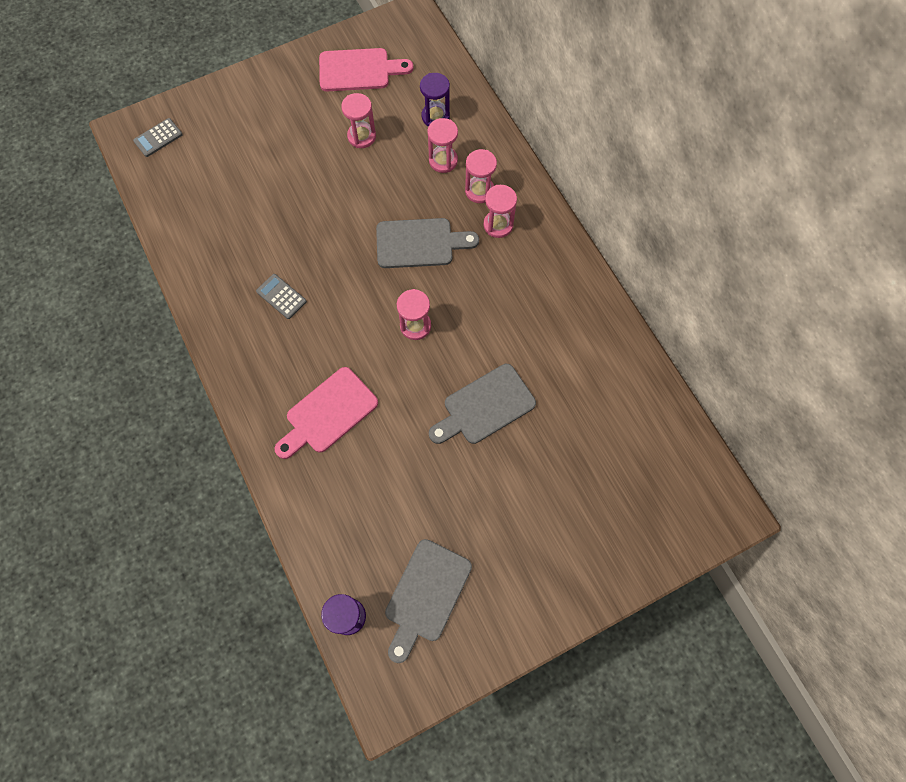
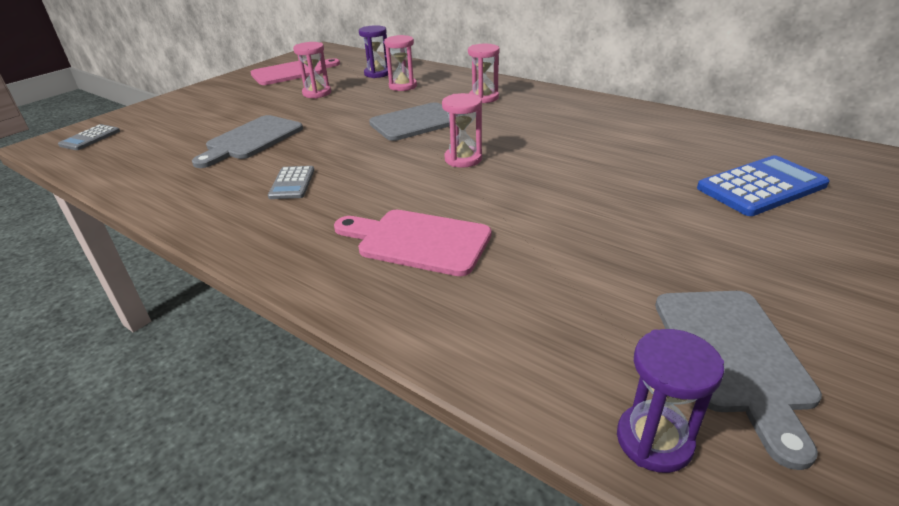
camera: 25 degrees left, 35 degrees down
grey calculator [256,274,307,319] -> grey calculator turned 105 degrees counterclockwise [268,166,315,199]
pink cutting board [275,367,378,459] -> pink cutting board turned 90 degrees clockwise [334,210,491,276]
grey cutting board [429,364,536,444] -> grey cutting board moved to [192,115,303,168]
pink hourglass [465,149,497,203] -> none
none -> blue calculator [697,155,830,216]

